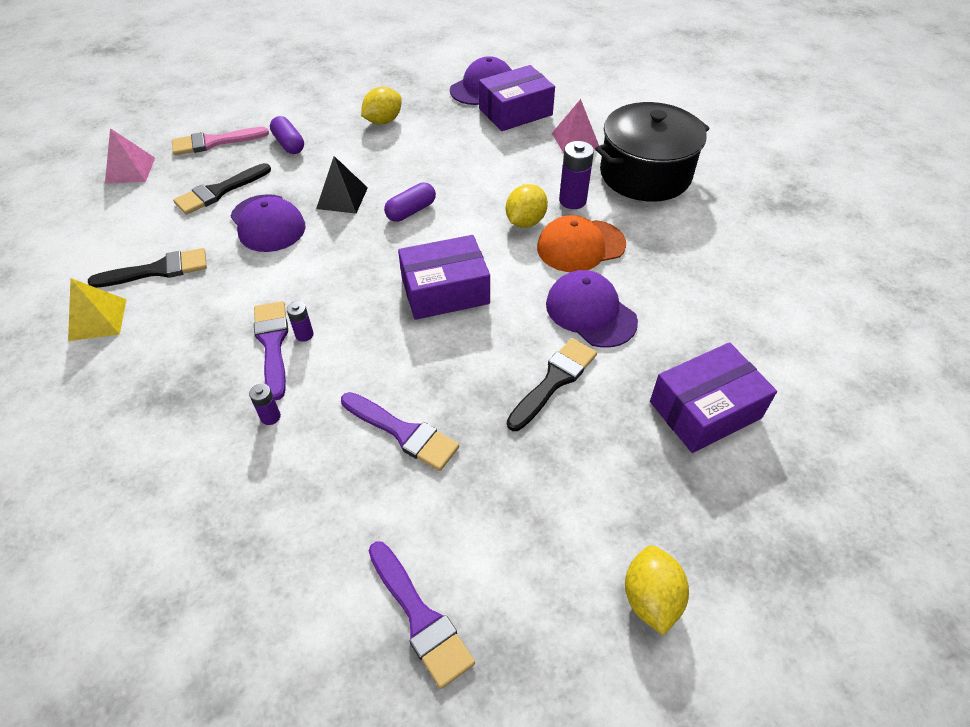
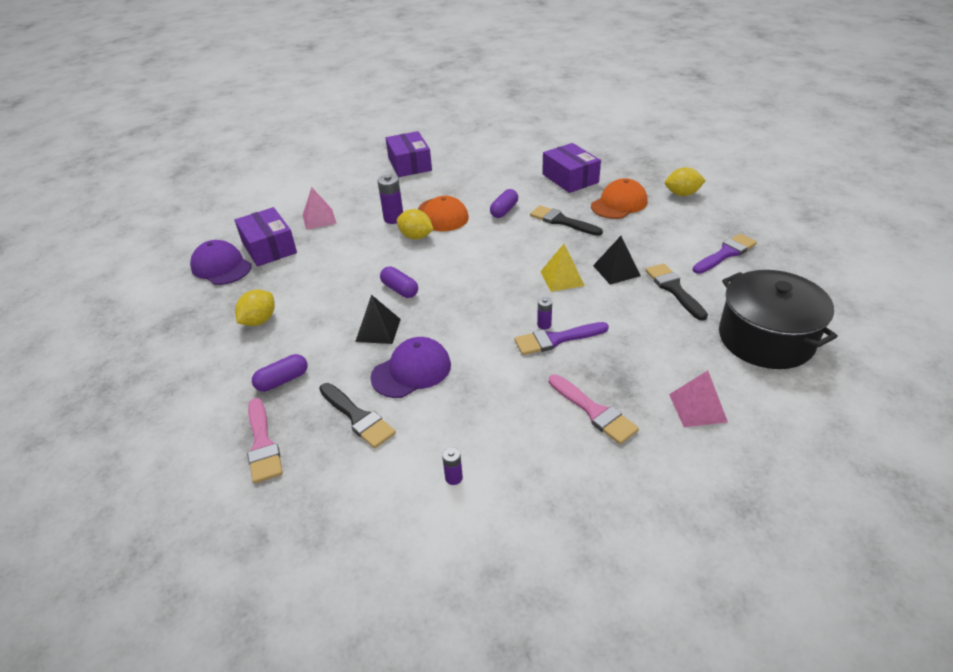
camera: 90 degrees left, 10 degrees down
yellow pyramid [68,278,127,341] -> yellow pyramid moved to [540,244,585,292]
black brush [88,248,207,288] -> black brush moved to [645,264,708,321]
pink pyramid [105,128,155,183] -> pink pyramid moved to [669,371,728,427]
purple battery [249,384,281,425] -> purple battery moved to [442,447,463,485]
purple brush [341,392,459,471] -> black pyramid [593,236,641,285]
yellow lemon [361,87,402,124] -> yellow lemon turned 75 degrees clockwise [235,289,275,326]
purple box [398,235,490,320] -> purple box moved to [386,131,432,177]
purple cap [546,270,638,348] -> purple capsule [490,189,518,218]
black pot [595,102,710,202] -> black pot moved to [719,270,838,369]
none -> pink brush [549,374,639,444]
none -> orange cap [591,178,647,219]

